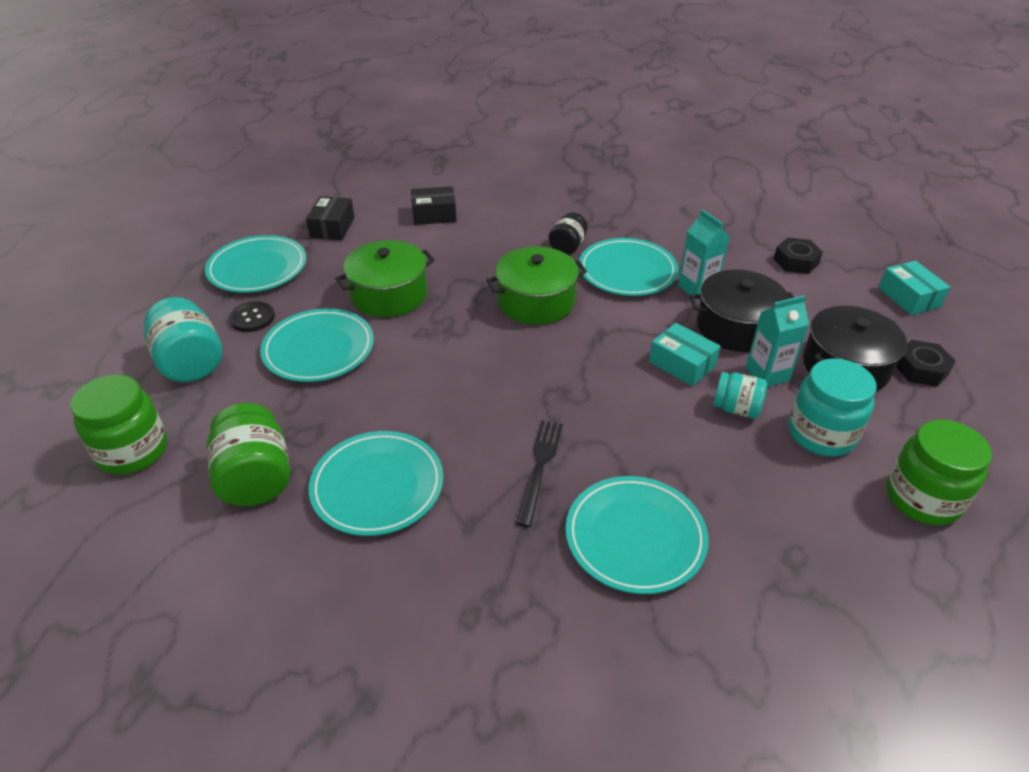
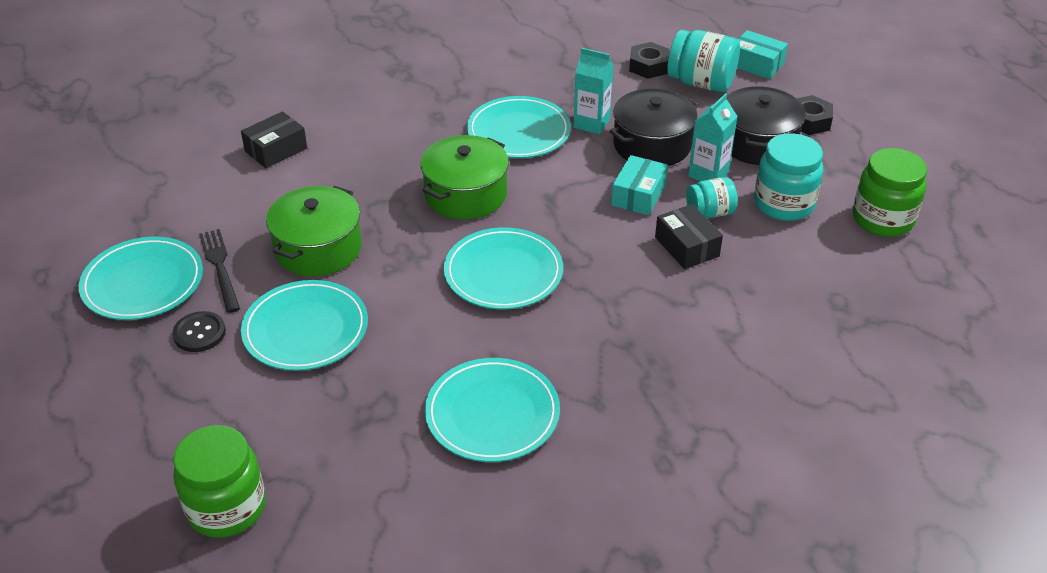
camera: 35 degrees left, 0 degrees up
turquoise jar [144,297,223,382] -> turquoise jar moved to [667,30,740,92]
green jar [207,403,290,506] -> none
black box [306,196,354,240] -> black box moved to [655,204,723,269]
black fork [516,420,563,527] -> black fork moved to [199,229,240,313]
black jar [549,212,588,255] -> none
turquoise plate [566,476,709,594] -> turquoise plate moved to [444,227,563,310]
turquoise box [649,323,721,386] -> turquoise box turned 75 degrees counterclockwise [611,155,668,215]

